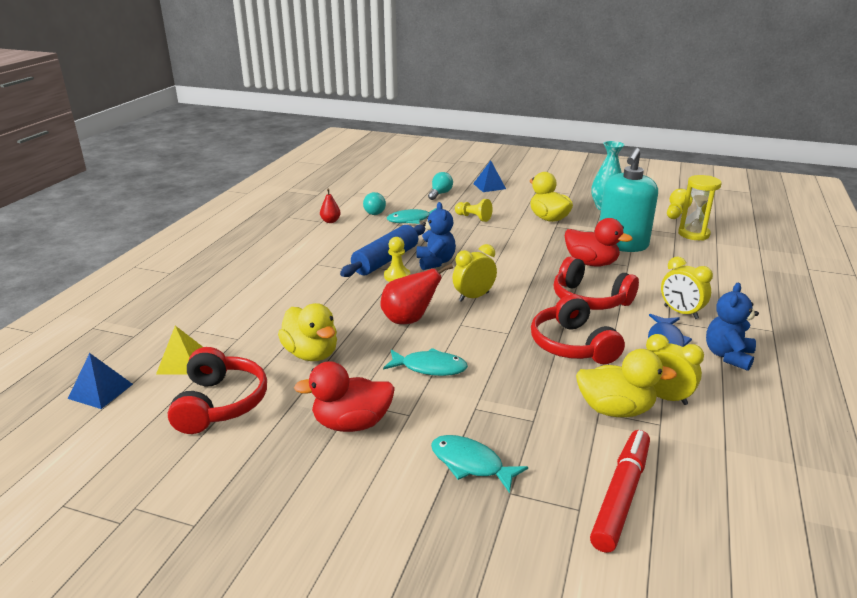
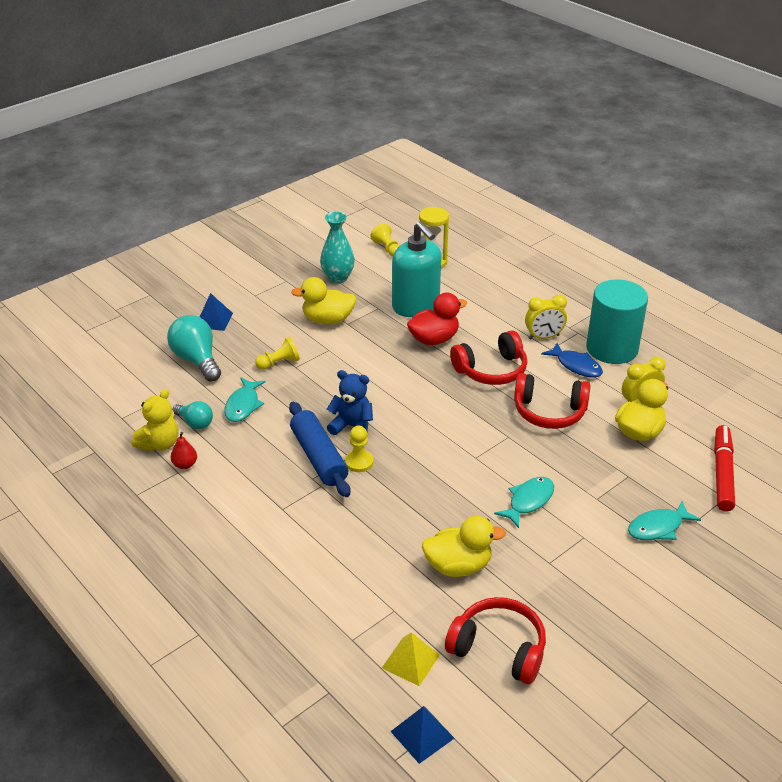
camera: 60 degrees left, 10 degrees up
red duck [294,361,395,432] -> none
red pear [381,264,453,324] -> none
turquoise light bulb [428,172,453,200] -> turquoise light bulb [167,315,221,382], size x1.71
yellow clock [453,244,497,302] -> none
red marker [590,430,650,553] -> red marker turned 45 degrees clockwise [714,425,735,512]
blue teddy bear [706,283,759,371] -> turquoise cylinder [586,279,648,364]
none -> yellow teddy bear [132,389,178,452]

